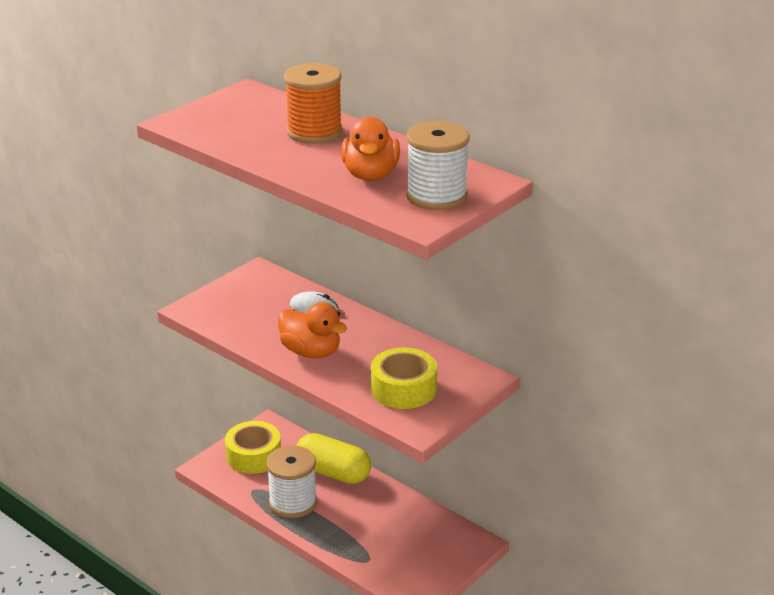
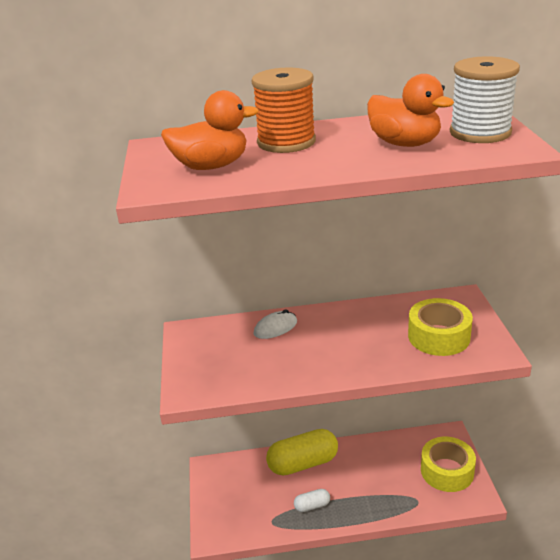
camera: 45 degrees left, 0 degrees up
yellow tape [225,421,281,474] -> yellow tape moved to [421,437,476,492]
white spool [267,445,317,518] -> white capsule [294,489,330,512]
orange duck [278,302,347,358] -> orange duck moved to [161,90,259,170]

